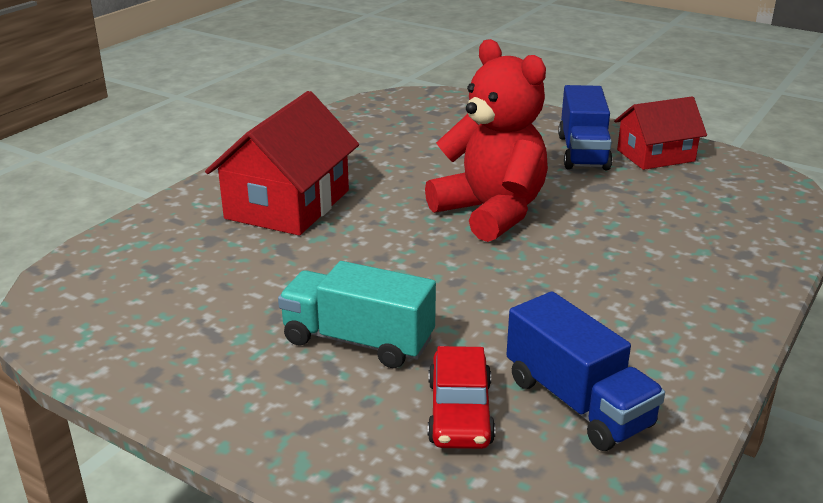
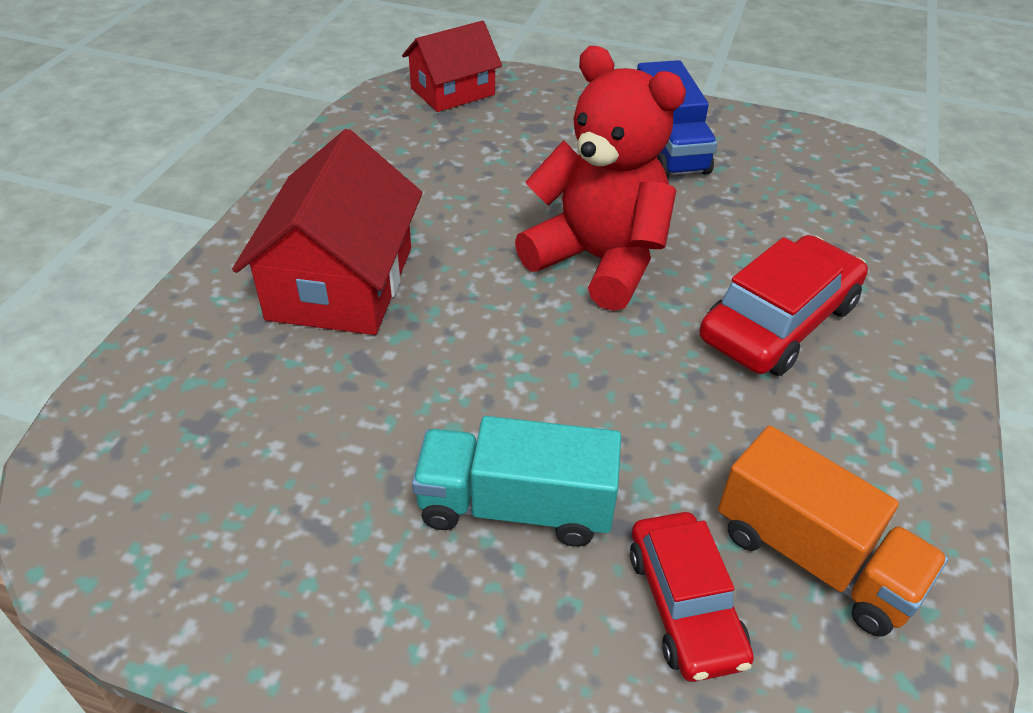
camera: 15 degrees left, 15 degrees up
blue truck [506,292,665,451] -> orange truck [718,426,948,637]
red house [614,96,707,170] -> red house moved to [402,21,502,112]
none -> red car [699,235,868,376]

